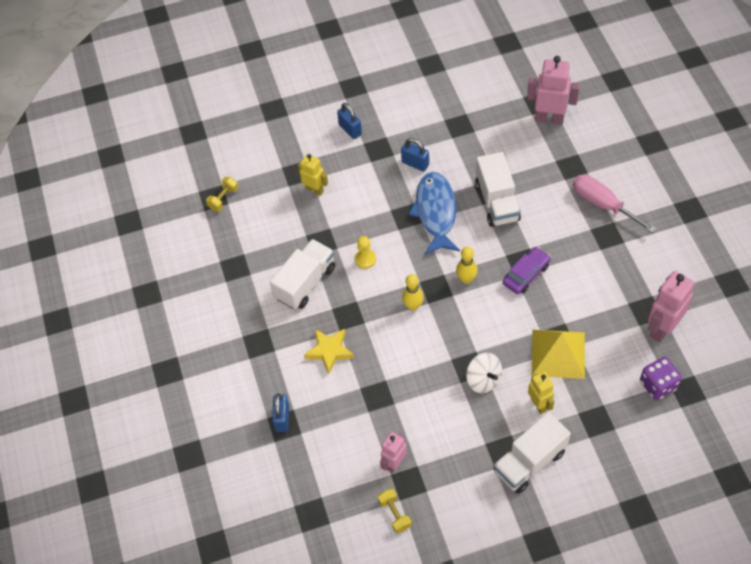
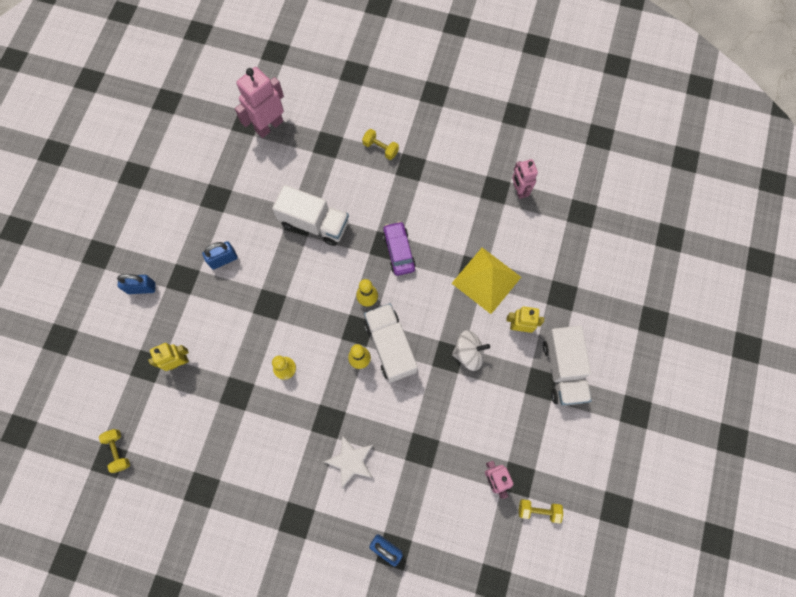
camera: 60 degrees left, 15 degrees up
white truck [270,239,335,309] -> white truck moved to [364,303,418,383]
yellow star [304,329,354,374] -> white star [324,435,373,489]
blue fish [409,172,460,255] -> none
pink screwdriver [573,175,656,233] -> yellow dumbbell [362,129,399,160]
purple dice [640,357,682,400] -> none
pink robot [648,271,695,342] -> pink robot [512,159,538,199], size x0.62

